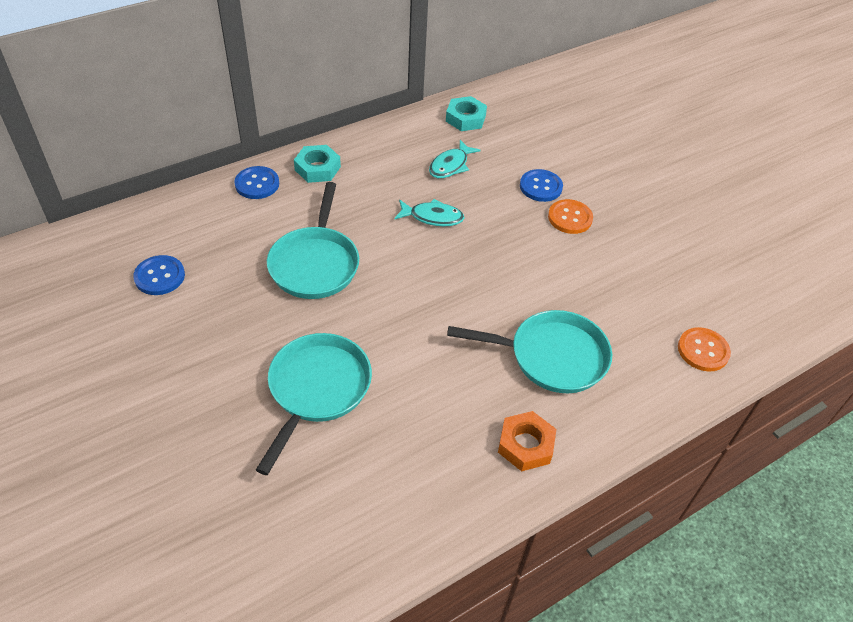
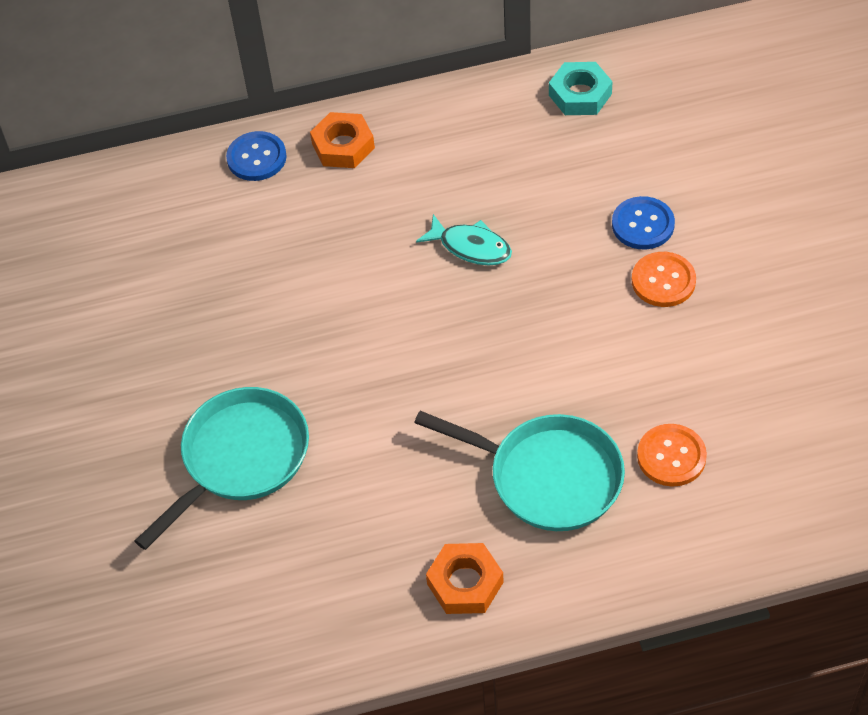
camera: 25 degrees right, 5 degrees up
blue button [133,255,185,295] -> none
turquoise pan [267,182,359,299] -> none
turquoise nut [294,145,341,183] -> orange nut [310,112,375,168]
turquoise fish [429,140,481,178] -> none
orange button [678,327,731,372] -> orange button moved to [637,424,707,487]

